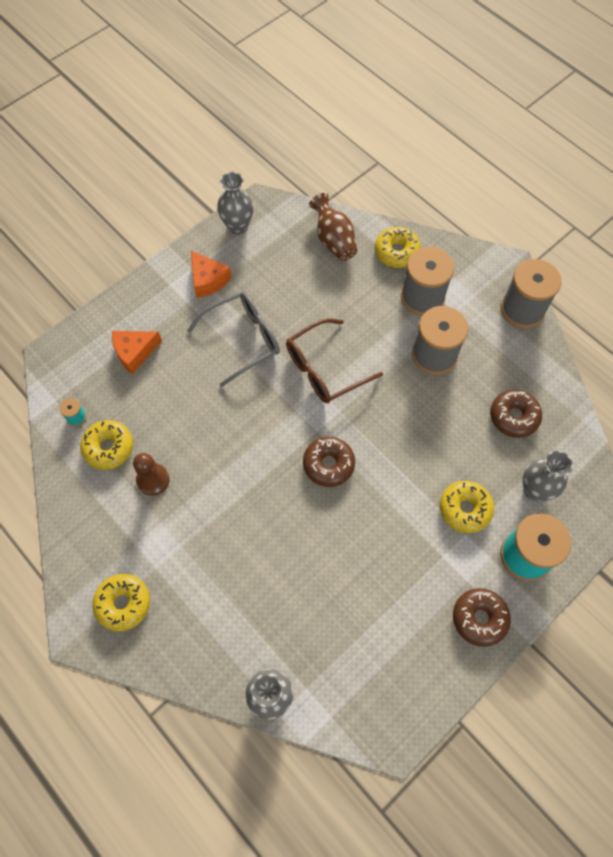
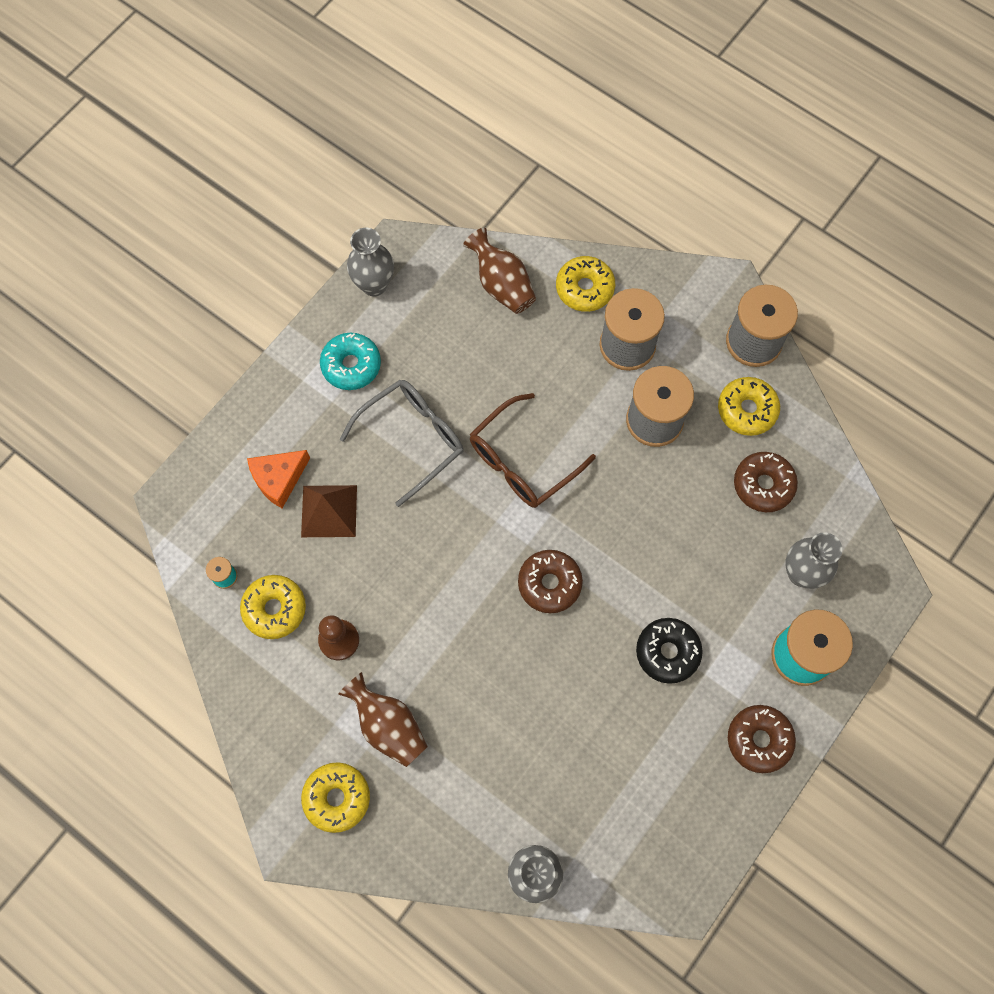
camera: 10 degrees left, 5 degrees up
orange cheese [191,251,232,298] -> turquoise donut [320,333,381,390]
yellow donut [440,481,494,533] -> yellow donut moved to [718,377,780,436]
none -> brown pyramid [301,485,357,537]
none -> brown vase [338,672,428,767]
none -> black donut [636,618,703,684]

